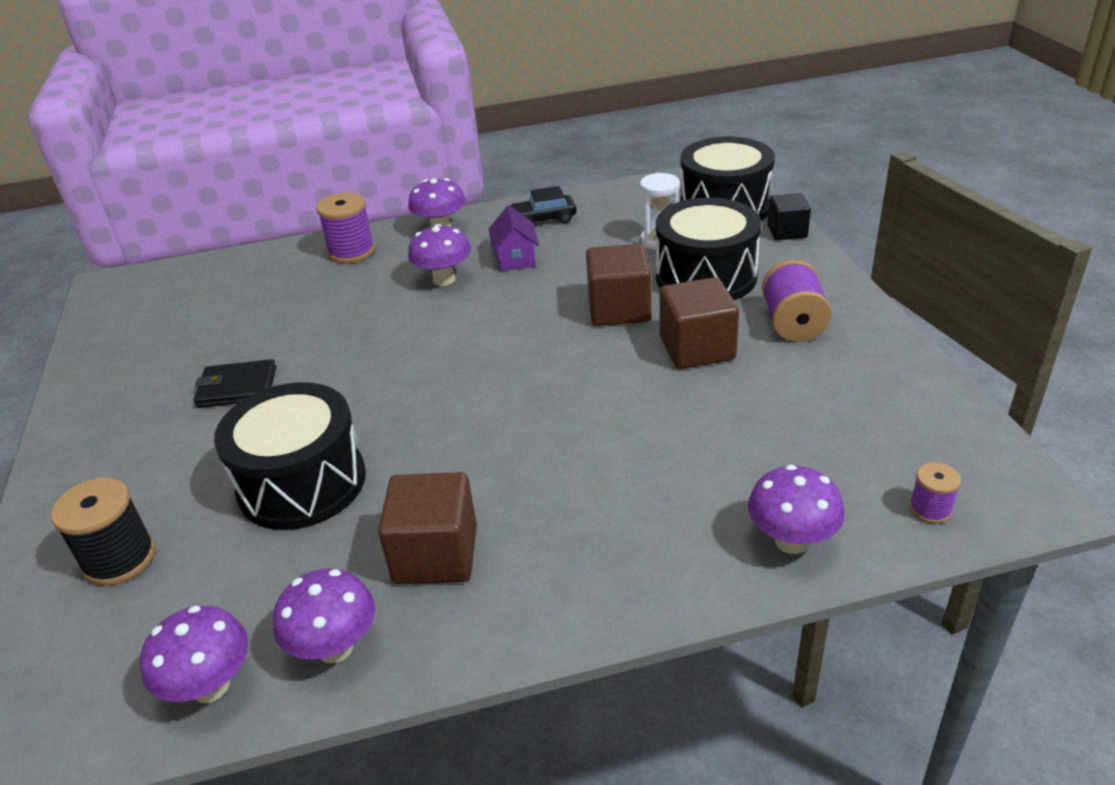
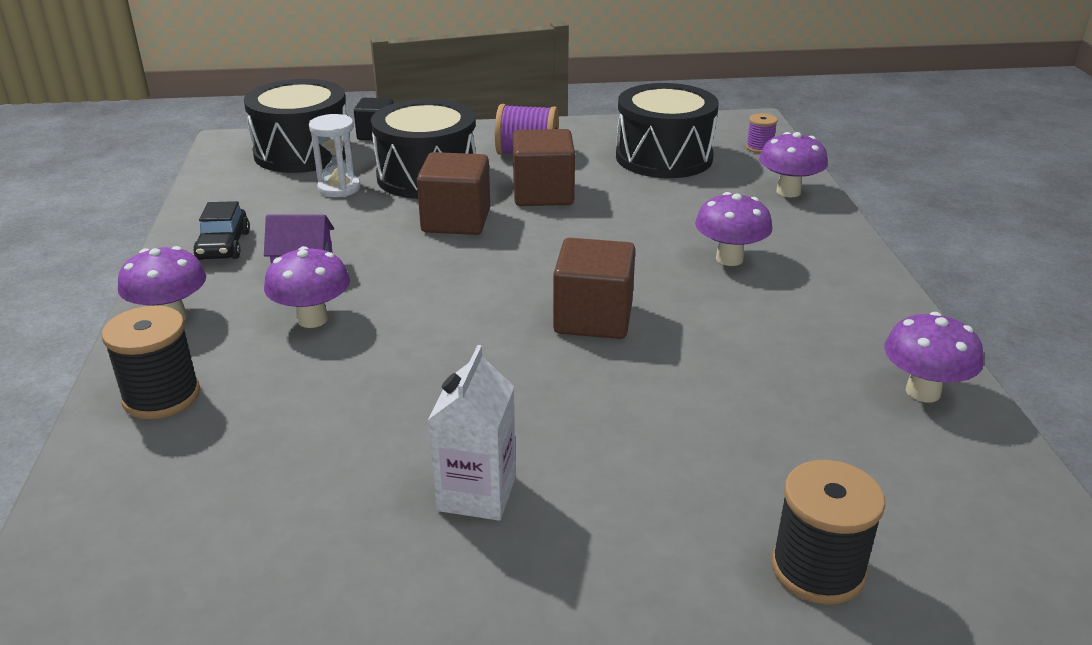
camera: 85 degrees left, 5 degrees down
purple mushroom [140,606,248,703] -> purple mushroom moved to [695,192,772,266]
black wallet [194,359,276,408] -> white carton [428,345,516,521]
black drum [214,382,366,530] -> black drum moved to [616,83,719,178]
purple spool [316,192,375,263] -> black spool [102,306,200,419]
brown cube [378,472,477,584] -> brown cube moved to [553,238,636,339]

